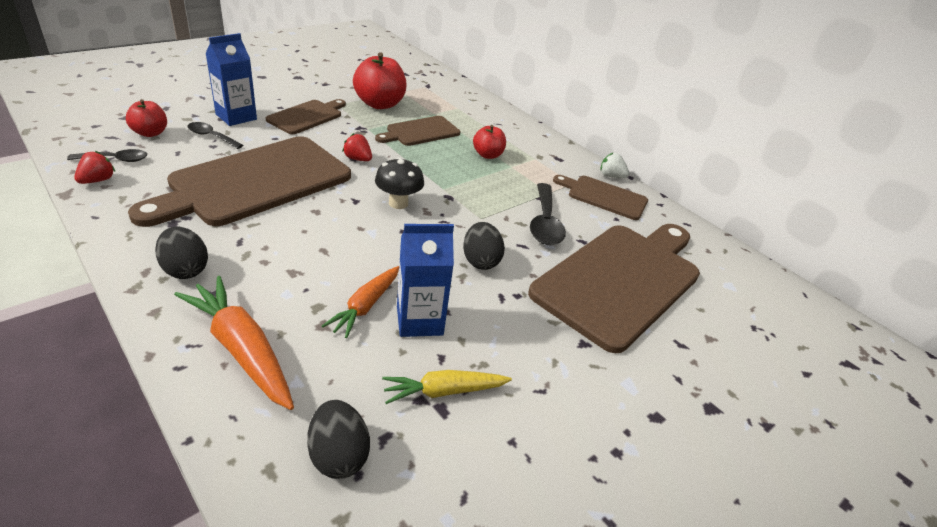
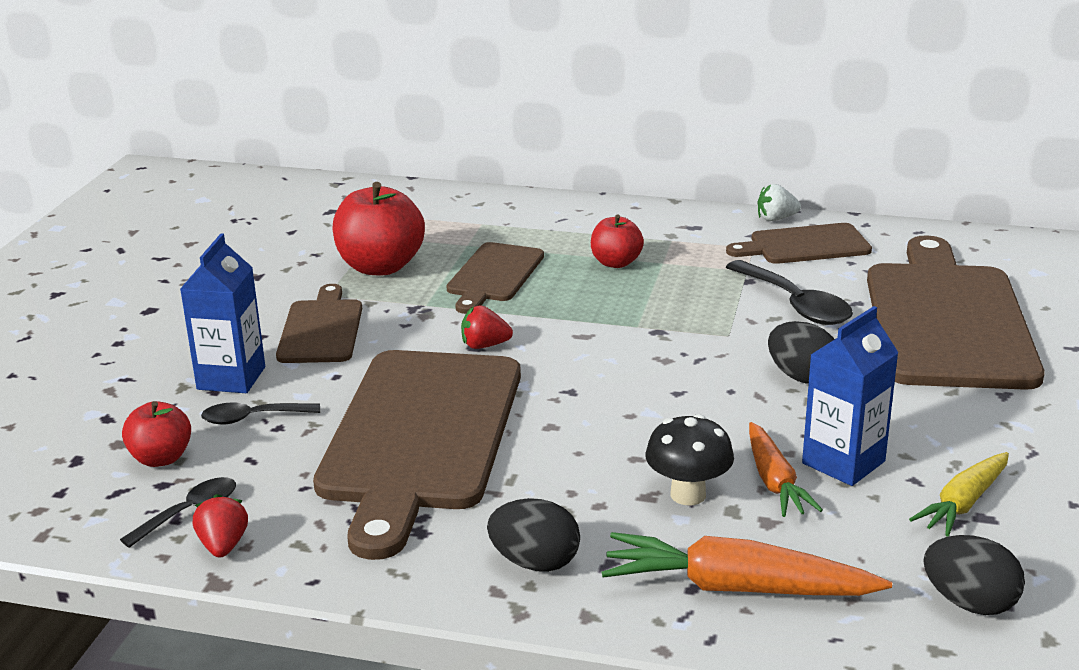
camera: 30 degrees left, 10 degrees down
black mushroom [375,157,424,209] -> black mushroom moved to [645,414,734,505]

